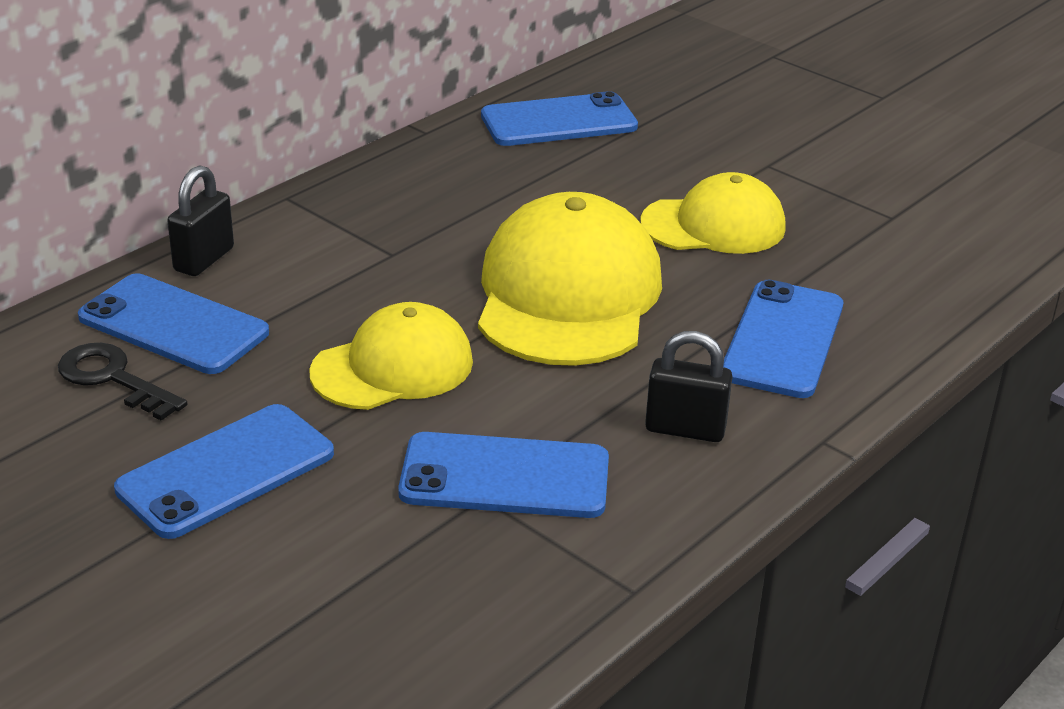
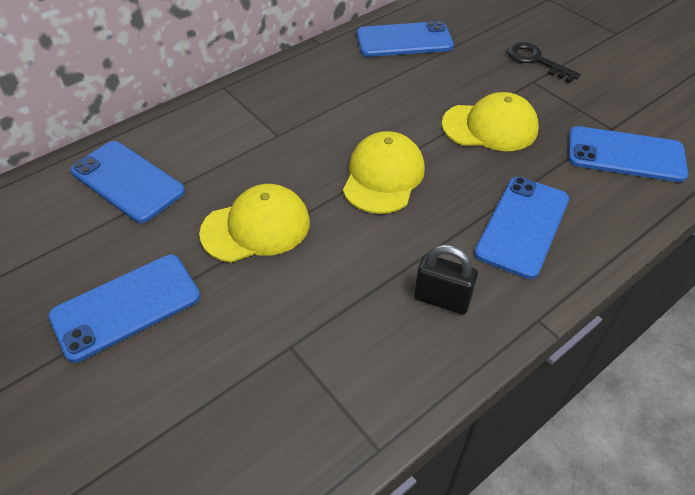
camera: 10 degrees right, 15 degrees up
black key [58,343,187,421] -> black key moved to [507,42,581,83]
black padlock [167,165,234,276] -> none
blue phone [398,432,609,518] -> blue phone moved to [569,126,688,182]
yellow cap [478,192,662,366] -> yellow cap [343,131,425,214], size x0.63

